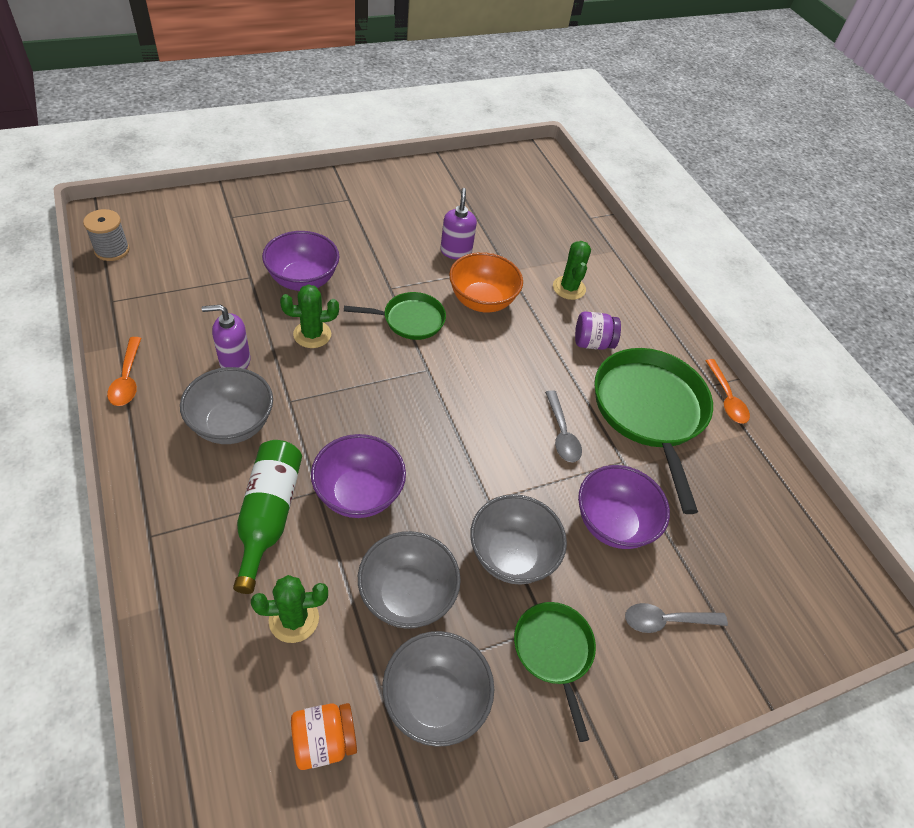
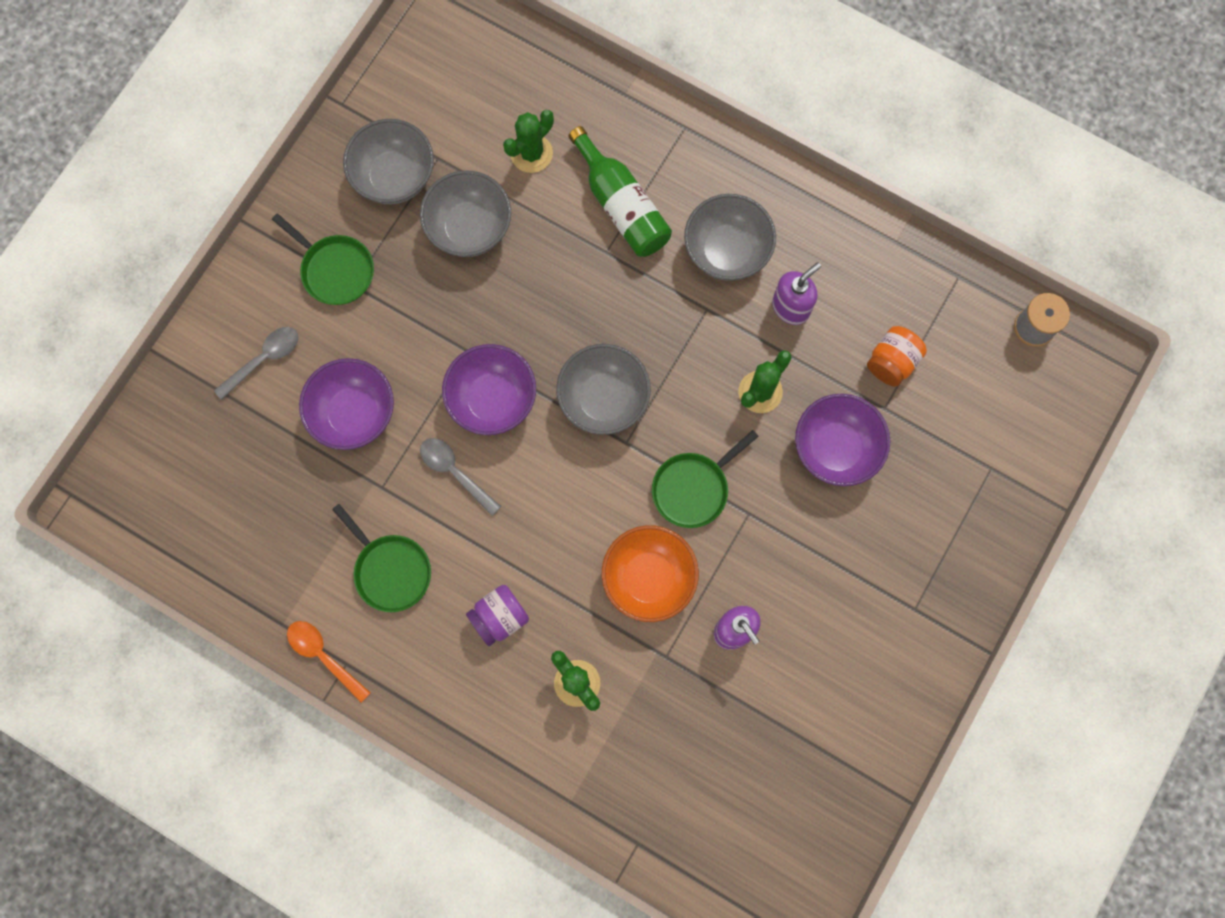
camera: 150 degrees right, 25 degrees up
orange spoon [107,337,141,406] -> none
orange jar [291,703,357,770] -> orange jar moved to [867,326,927,387]
purple bowl [311,434,406,518] -> purple bowl moved to [442,344,536,435]
grey bowl [470,494,567,585] -> grey bowl moved to [556,344,651,435]
green pan [594,348,713,514] -> green pan [332,504,431,612], size x0.54

